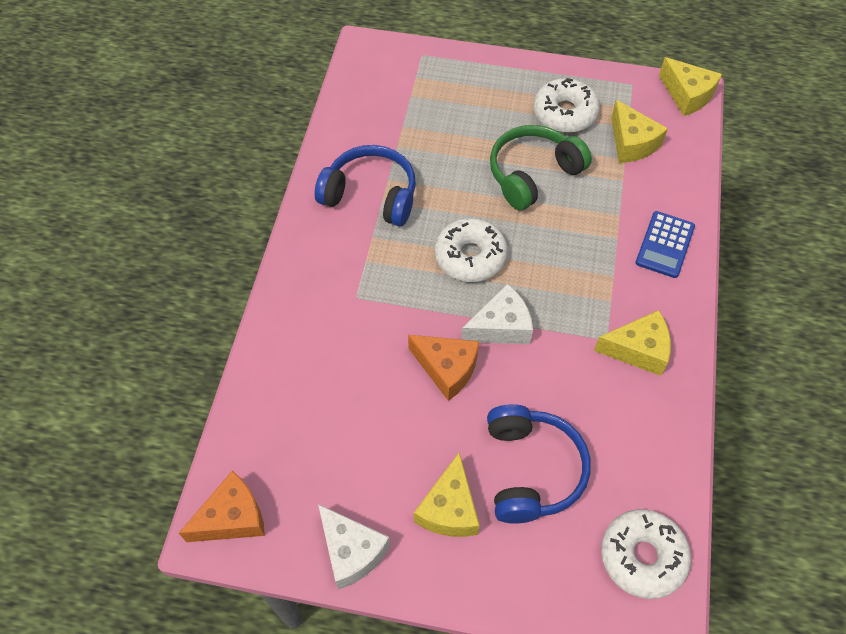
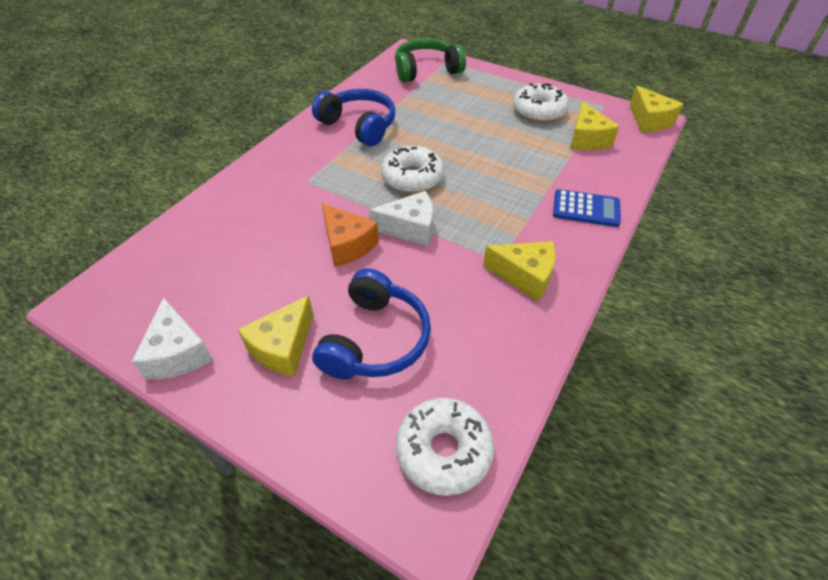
camera: 20 degrees right, 10 degrees down
orange cheese [179,471,265,542] -> none
green headphones [490,125,592,210] -> green headphones moved to [395,38,466,82]
blue calculator [635,211,695,278] -> blue calculator turned 120 degrees counterclockwise [553,189,621,227]

